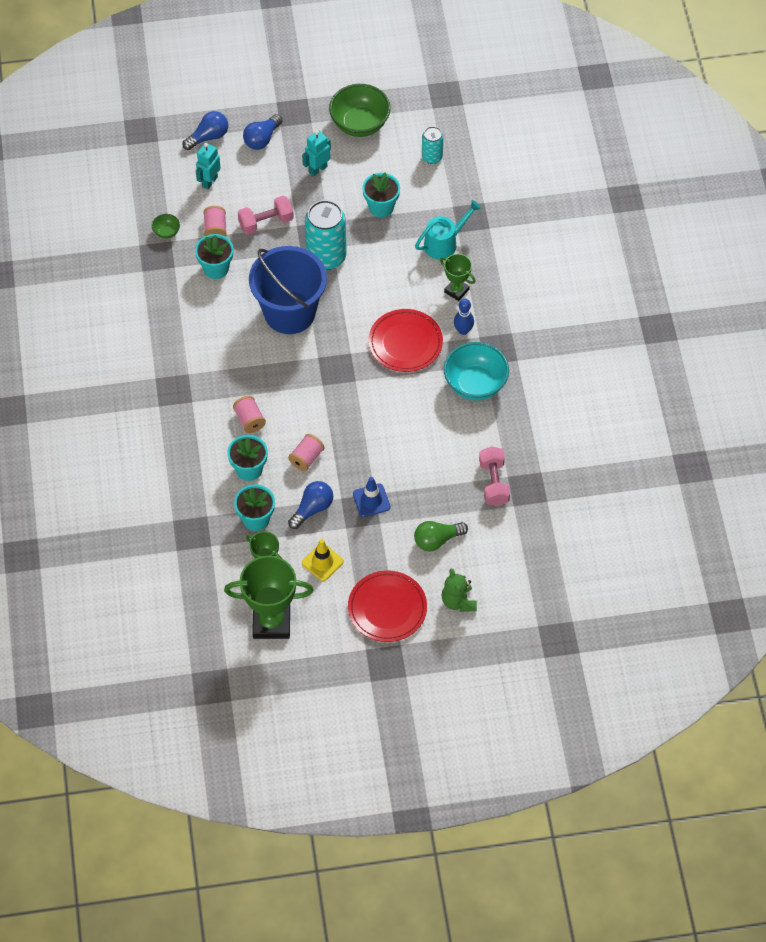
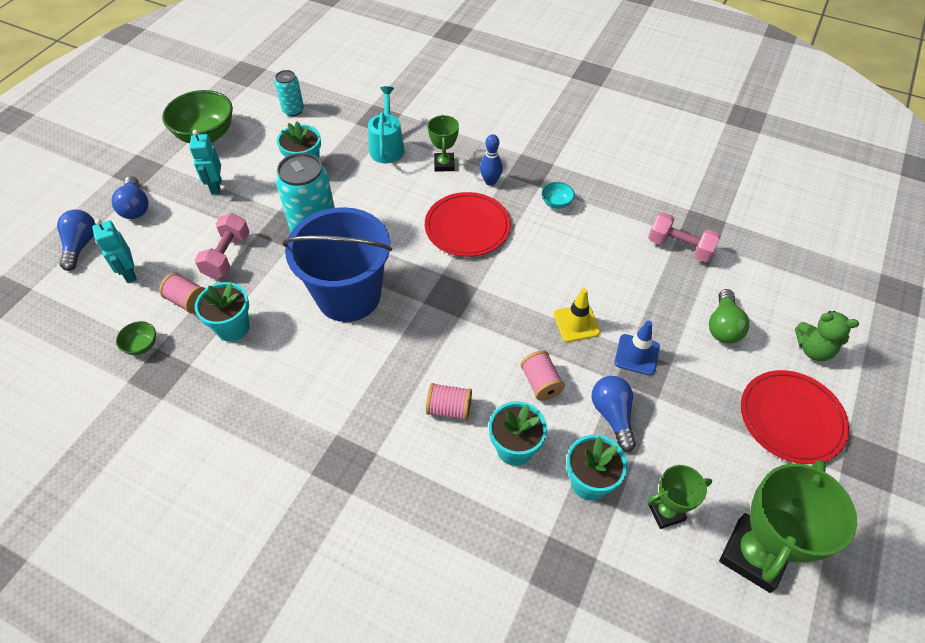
camera: 55 degrees left, 5 degrees down
yellow traffic cone [302,539,344,581] -> yellow traffic cone moved to [554,288,601,342]
green trophy [440,254,476,301] -> green trophy turned 75 degrees counterclockwise [428,115,459,172]
turquoise bowl [444,342,509,400] -> turquoise bowl [542,182,575,209], size x0.45

